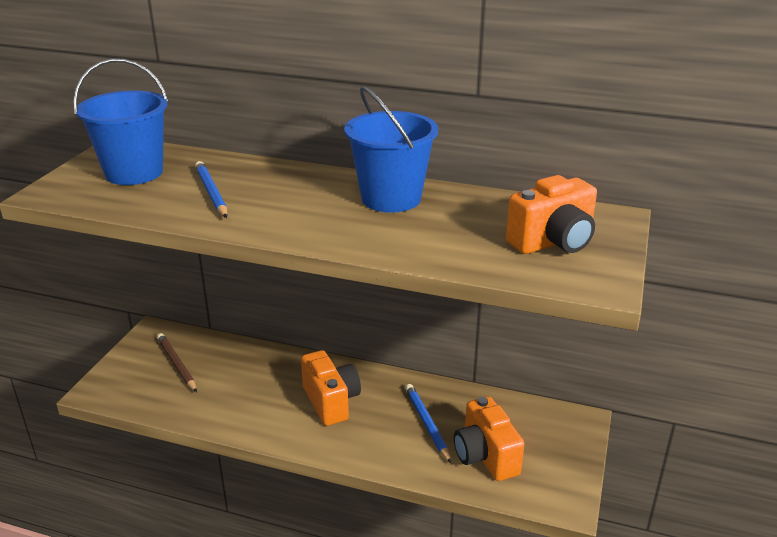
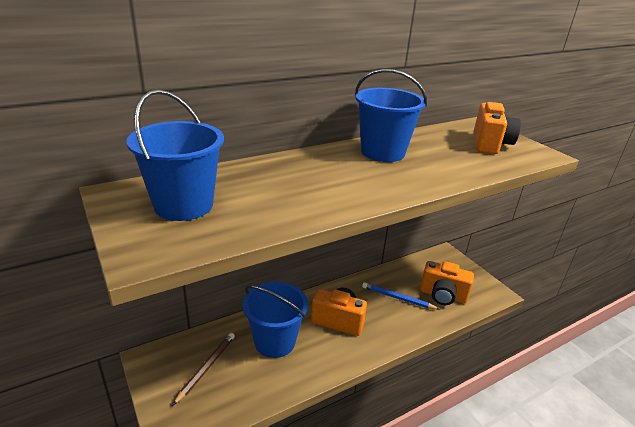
camera: 50 degrees left, 0 degrees up
brown pencil [157,333,197,392] -> brown pencil turned 105 degrees clockwise [173,333,235,405]
blue pencil [195,161,227,218] -> none
none -> blue bucket [242,282,308,358]

